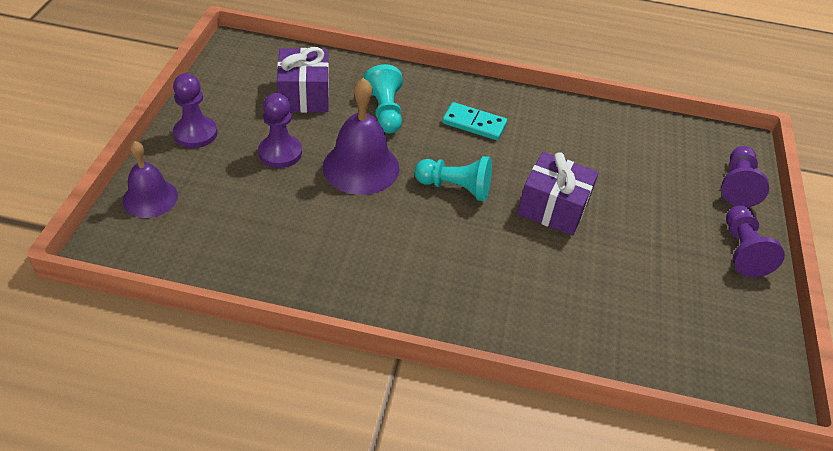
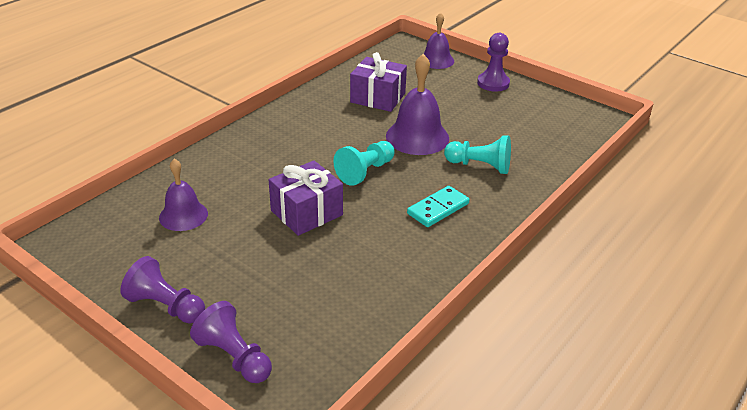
camera: 120 degrees right, 10 degrees down
purple pawn [258,93,302,168] -> none
purple gift [277,47,329,113] -> purple gift moved to [350,52,407,112]
none -> purple bell [159,159,208,231]

